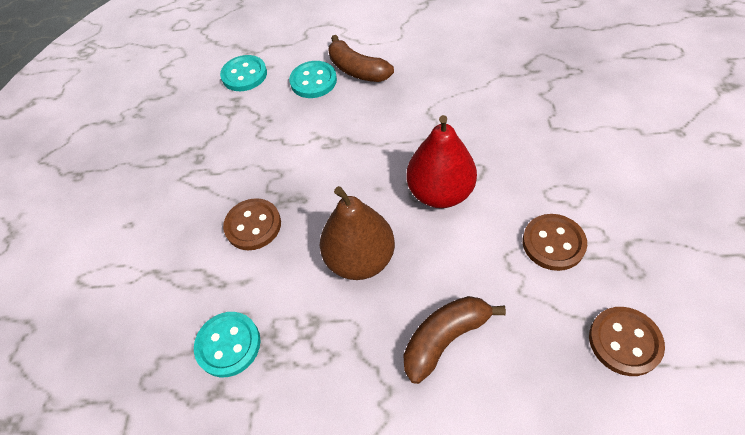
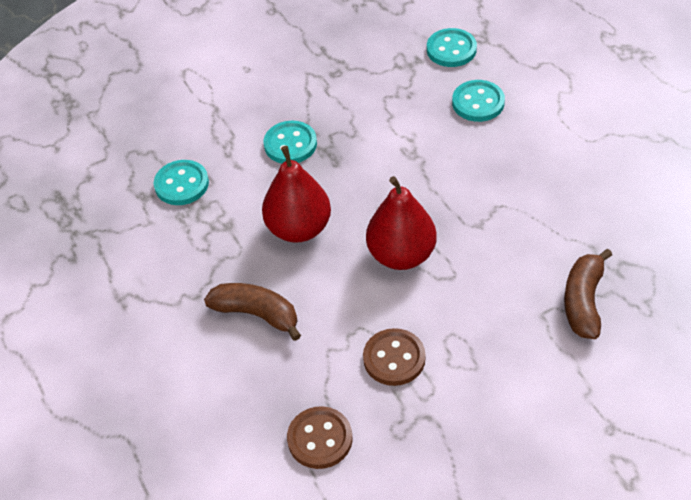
camera: 60 degrees right, 5 degrees down
brown button [223,198,281,250] -> turquoise button [264,121,317,164]
brown pear [320,186,395,280] -> red pear [262,146,331,243]
brown banana [328,35,394,82] -> brown banana moved to [564,249,612,339]

